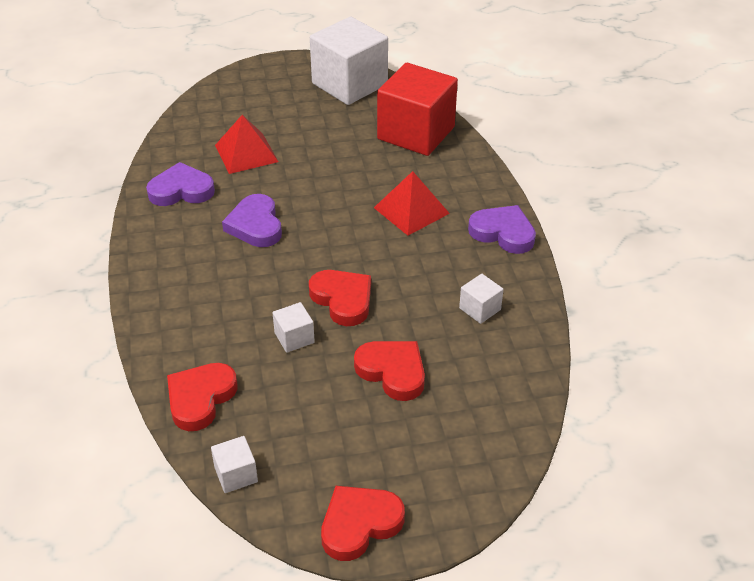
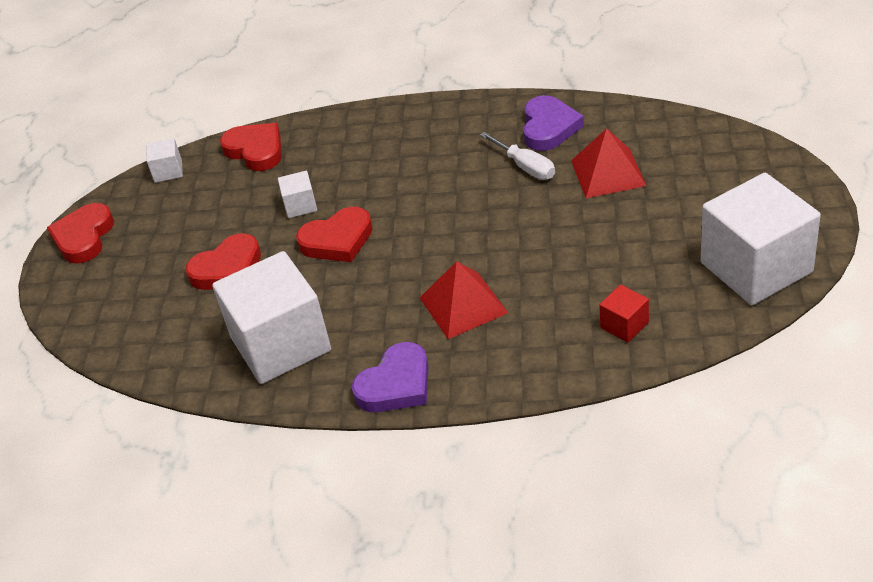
camera: 110 degrees right, 0 degrees up
purple heart [222,194,282,247] -> none
red heart [321,486,405,561] -> red heart turned 150 degrees counterclockwise [47,203,114,264]
red cube [377,63,458,156] -> red cube [599,284,649,343], size x0.43
white cube [459,274,504,324] -> white cube [212,251,331,384], size x2.33
none -> white screwdriver [480,132,555,180]

